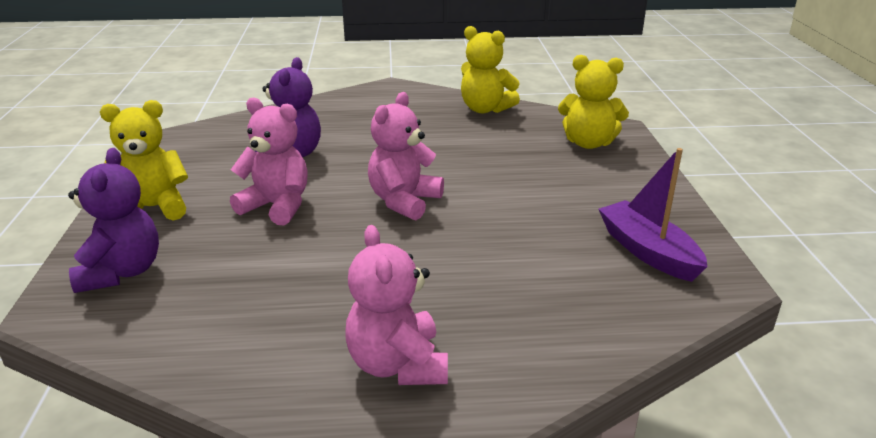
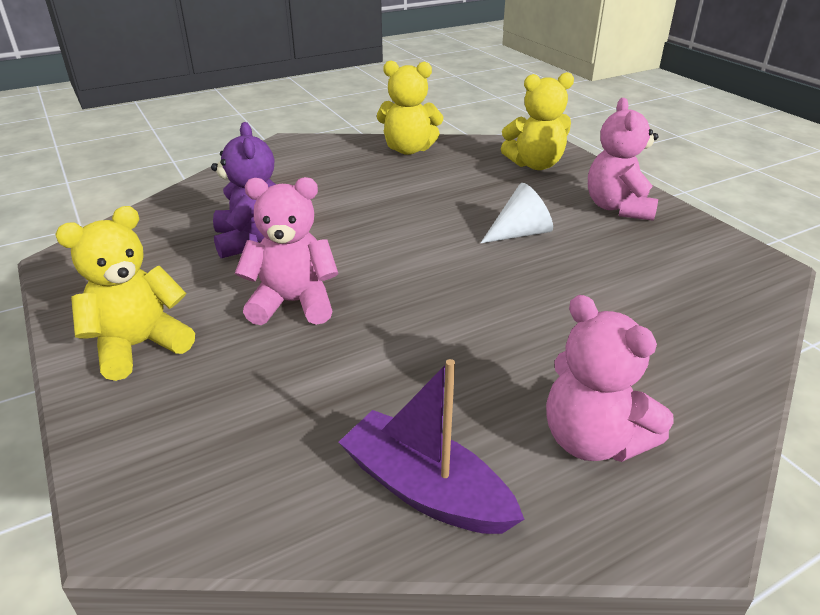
camera: 25 degrees left, 5 degrees up
purple teddy bear [68,148,159,293] -> none
pink teddy bear [368,92,444,220] -> pink teddy bear moved to [588,98,658,221]
purple boat [599,148,708,282] -> purple boat moved to [339,359,524,534]
none -> white cone [481,183,553,243]

